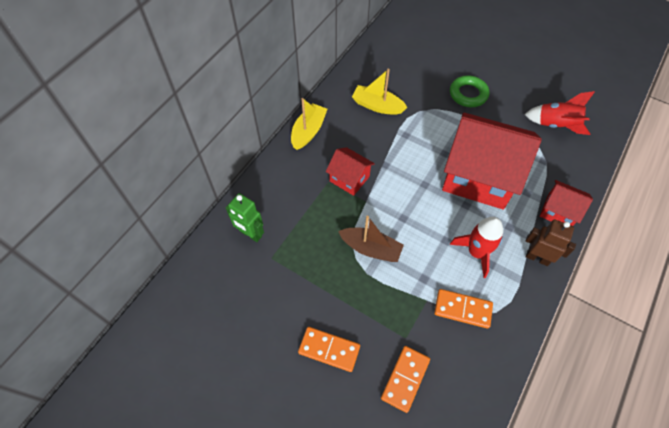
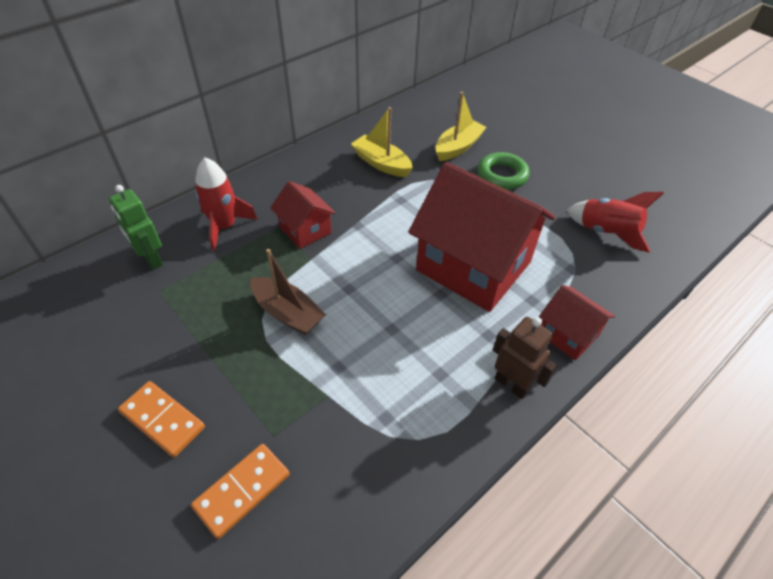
camera: 15 degrees right, 10 degrees down
yellow boat [291,98,327,150] -> yellow boat moved to [435,92,487,161]
orange domino [434,289,493,329] -> none
red rocket [450,217,503,278] -> red rocket moved to [195,157,258,251]

